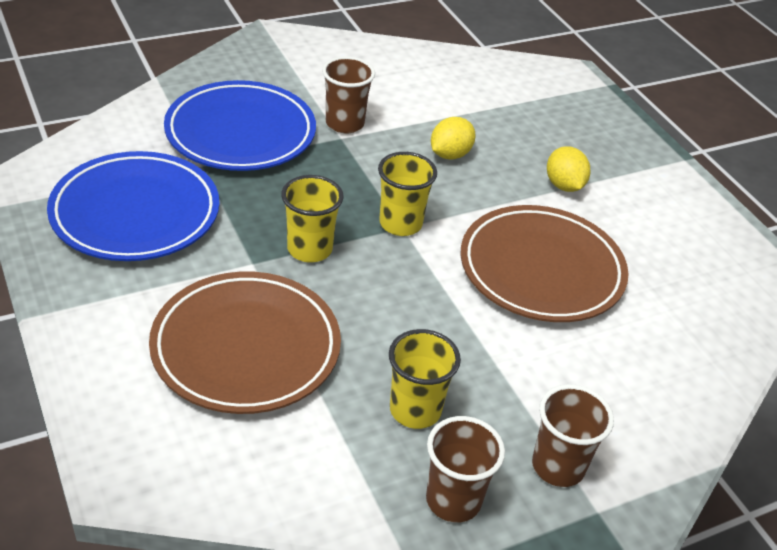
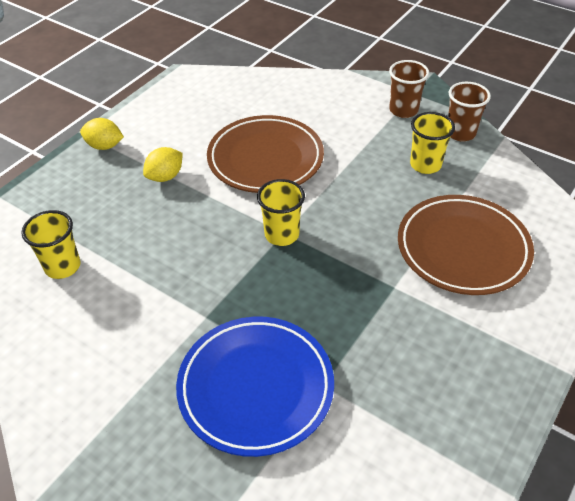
camera: 115 degrees left, 5 degrees up
blue plate [47,151,220,261] -> none
yellow cup [281,175,344,263] -> yellow cup moved to [21,210,80,279]
brown cup [322,56,375,134] -> none
yellow lemon [431,117,476,160] -> yellow lemon moved to [80,118,124,150]

